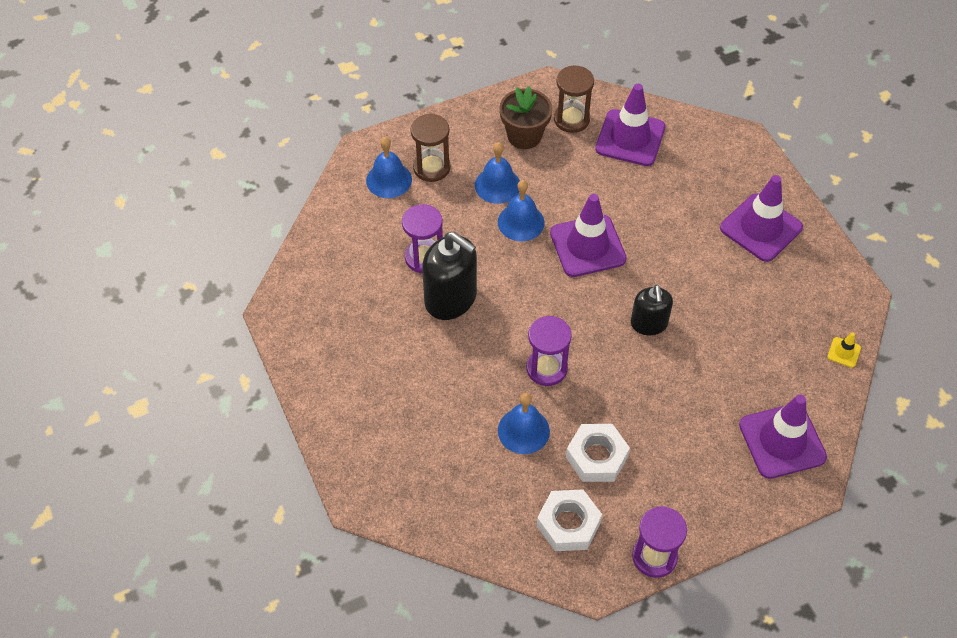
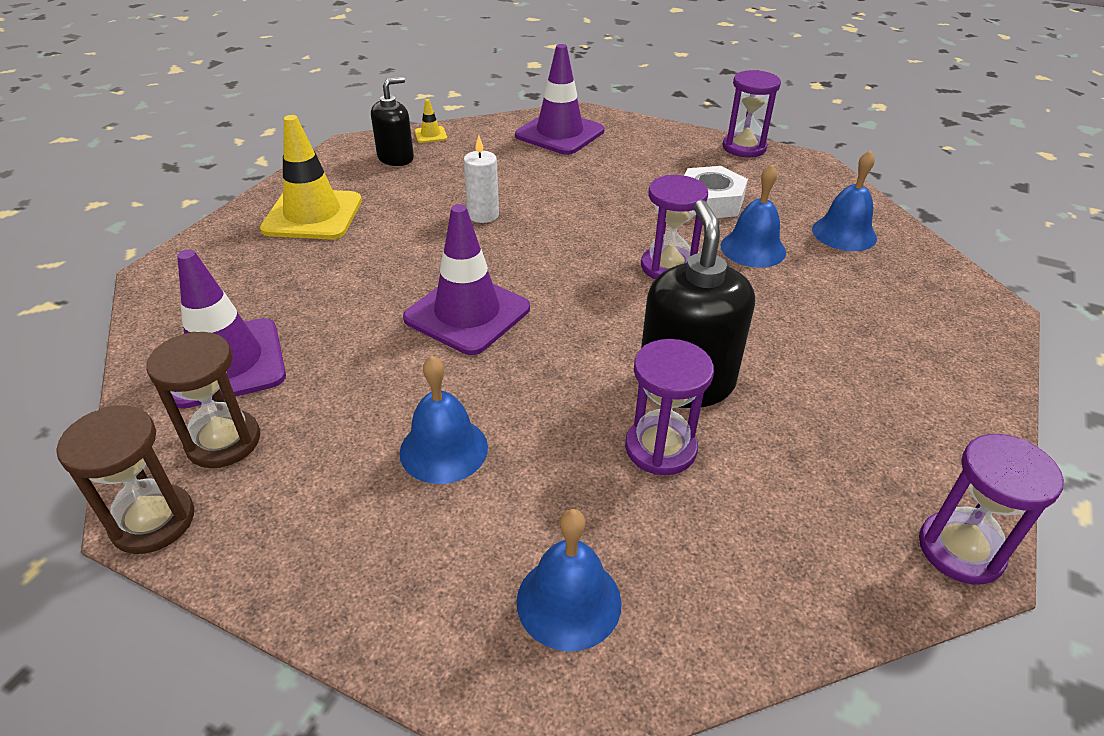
camera: 130 degrees left, 15 degrees down
brown hourglass [411,114,450,182] -> brown hourglass moved to [56,406,194,554]
blue bell [498,180,545,241] -> blue bell moved to [812,150,877,251]
brown flower pot [499,86,552,149] -> none
white nut [537,489,602,551] -> none
black soap dispenser [631,284,673,335] -> black soap dispenser moved to [371,77,414,166]
purple traffic cone [720,175,803,262] -> yellow traffic cone [260,115,362,239]
none -> white candle [463,135,499,223]
none -> purple hourglass [919,434,1064,584]

